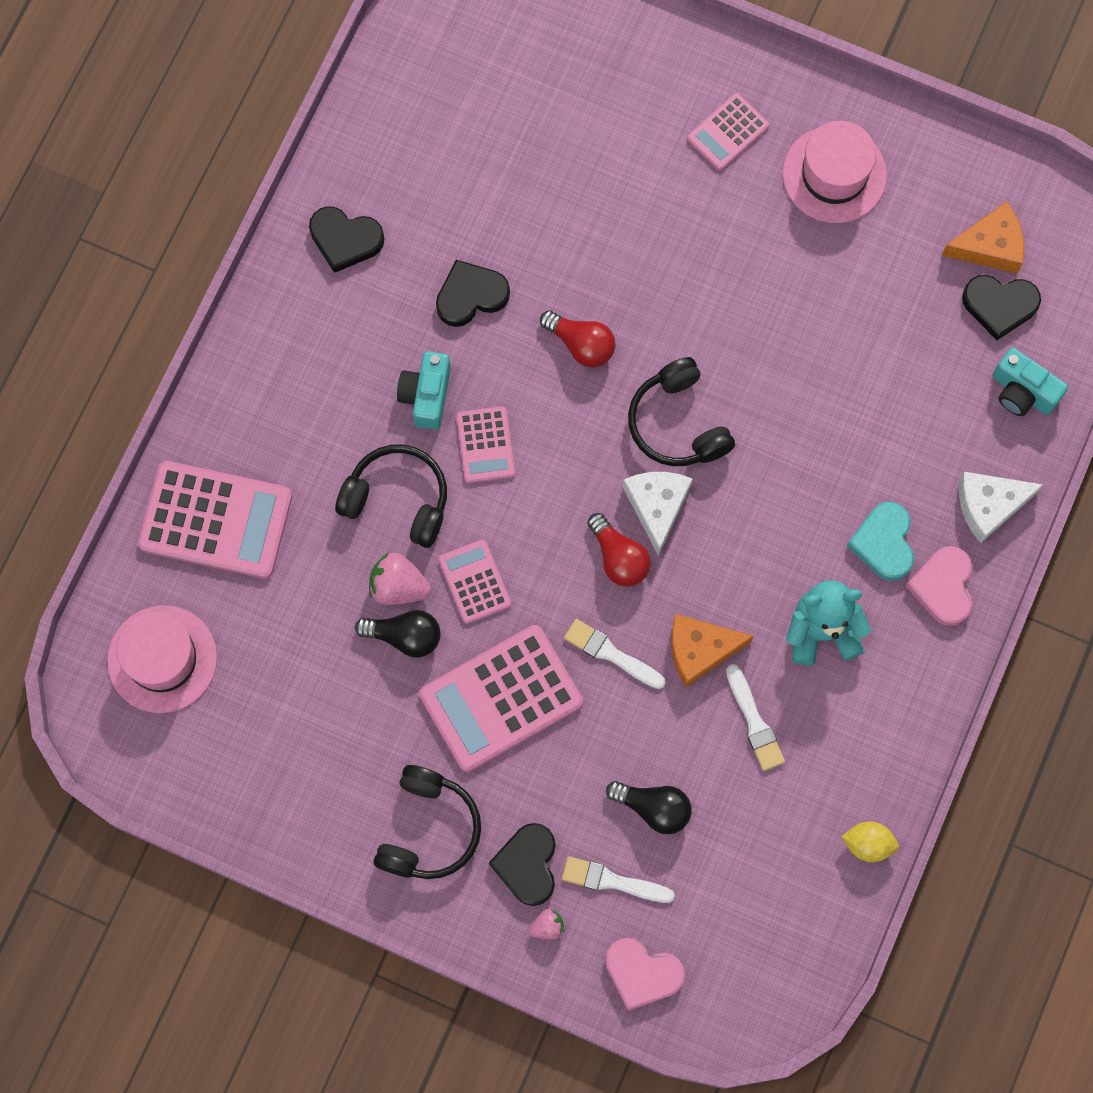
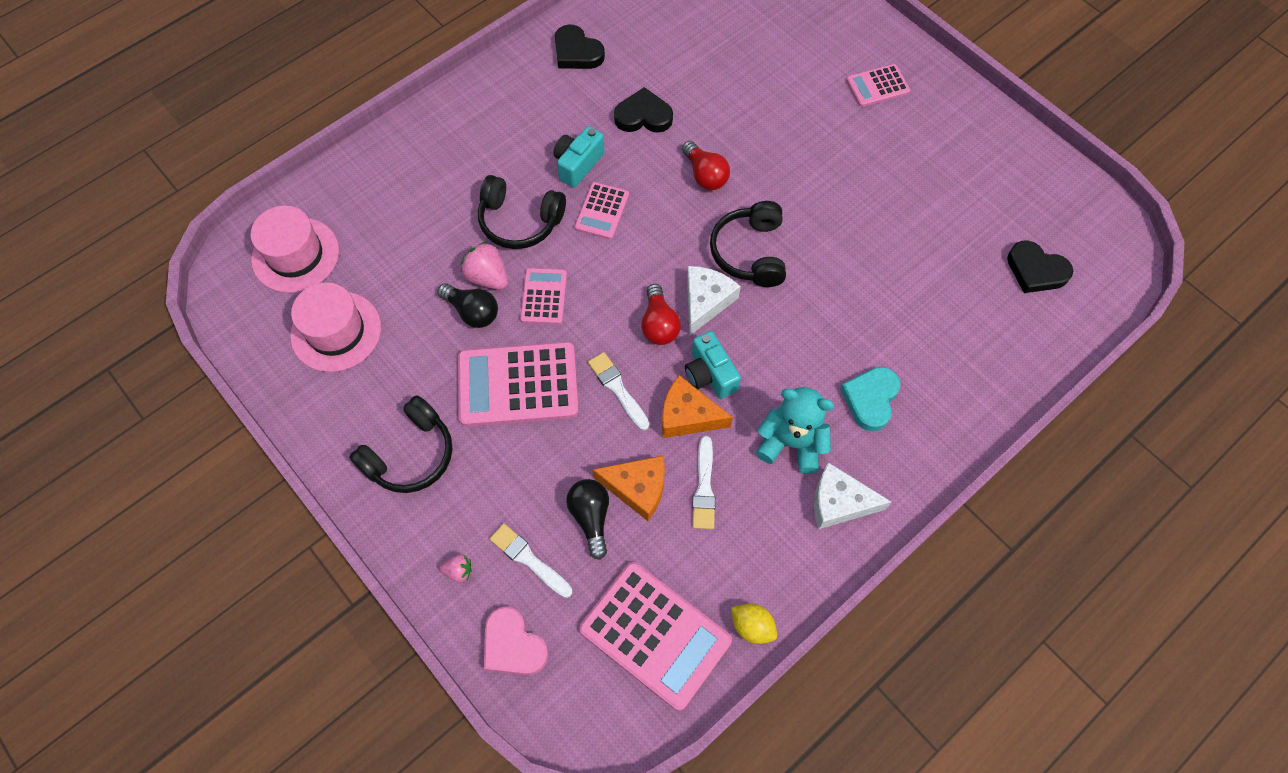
camera: 25 degrees right, 10 degrees down
pink calculator [138,461,292,578] -> pink calculator moved to [579,562,732,711]
black headphones [335,444,447,548] -> black headphones turned 150 degrees clockwise [478,175,566,249]
black heart [489,823,556,906] -> none
black light bulb [606,781,691,834] -> black light bulb turned 150 degrees counterclockwise [566,479,609,560]
pink hat [783,121,887,223] -> pink hat moved to [290,282,381,372]
pink heart [906,546,972,626] -> none
orange cheese [941,201,1024,273] -> orange cheese moved to [592,456,665,521]
white cheese [959,472,1043,543] -> white cheese moved to [814,462,891,530]
turquoise camera [993,348,1068,416] -> turquoise camera moved to [685,331,741,399]

